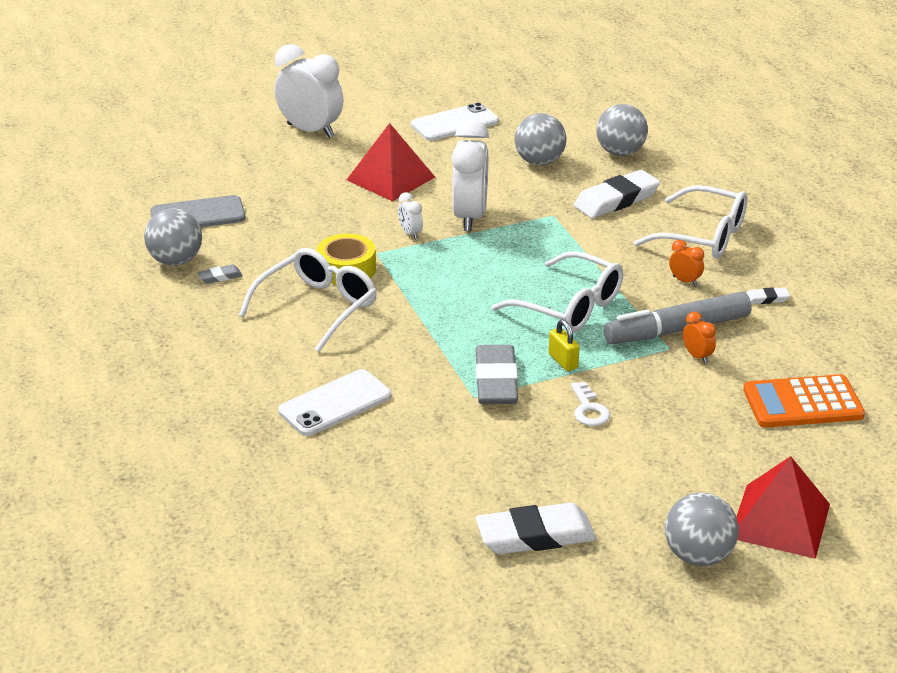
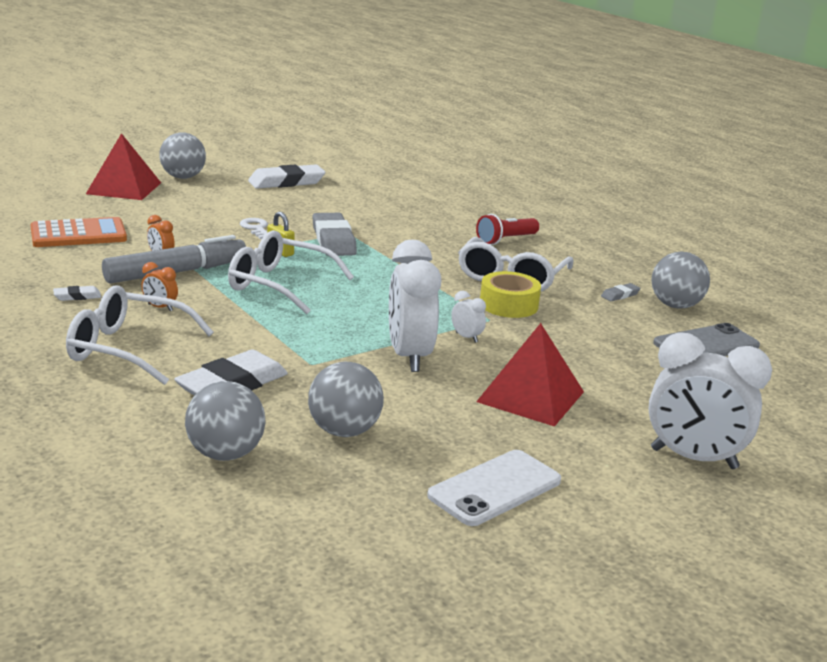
camera: 165 degrees right, 10 degrees down
white phone [278,369,391,436] -> none
none -> red flashlight [476,214,539,245]

